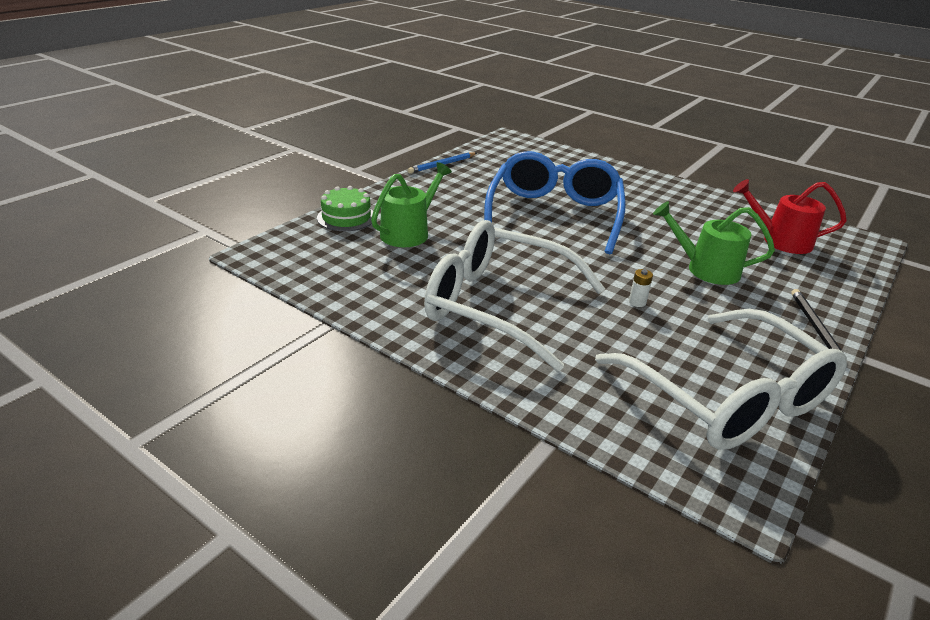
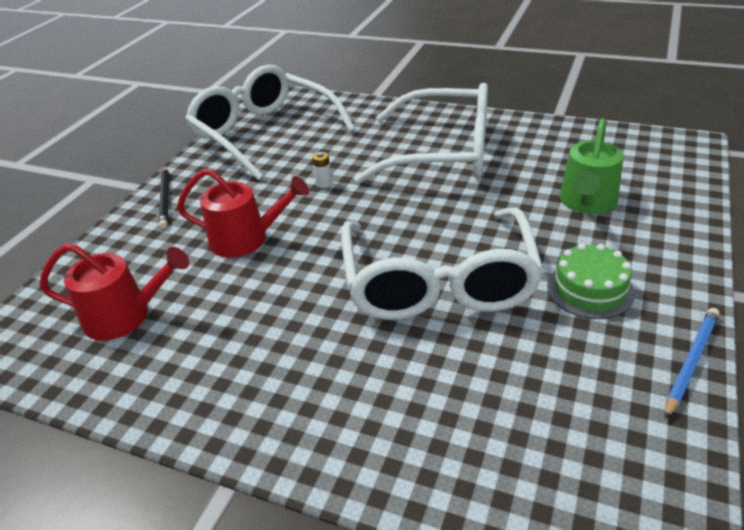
camera: 170 degrees right, 5 degrees up
green cake [317,186,373,231] -> green cake moved to [547,243,635,319]
blue glasses [484,151,626,254] -> white glasses [341,207,544,320]
green watering can [653,201,775,285] -> red watering can [177,169,309,258]

